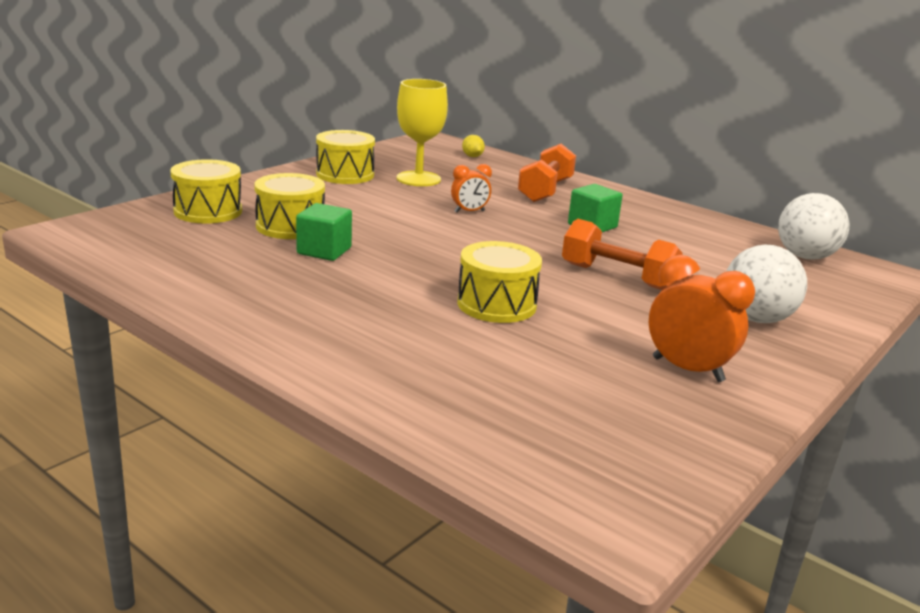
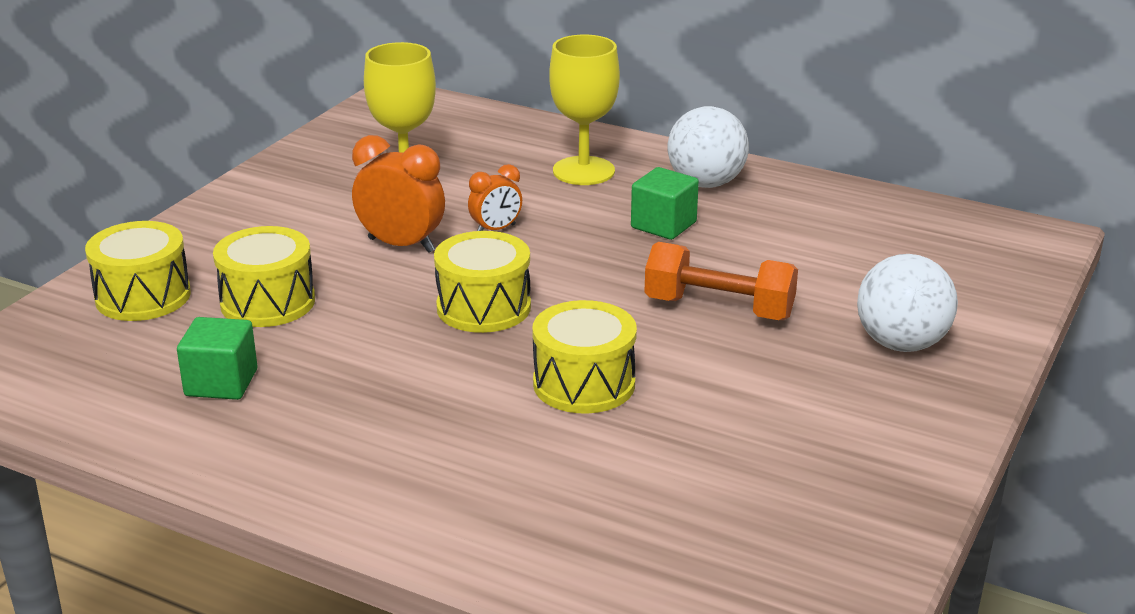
camera: 10 degrees left, 5 degrees up
green cube [296,203,352,261] -> green cube moved to [177,317,257,400]
yellow drum [316,130,375,184] -> yellow drum moved to [434,231,531,333]
yellow lemon [462,135,485,157] -> none
orange dumbbell [518,144,576,202] -> yellow goblet [549,35,620,185]
orange clock [649,255,755,382] -> orange clock moved to [352,135,445,253]
white ball [778,193,850,260] -> white ball moved to [667,106,749,188]

